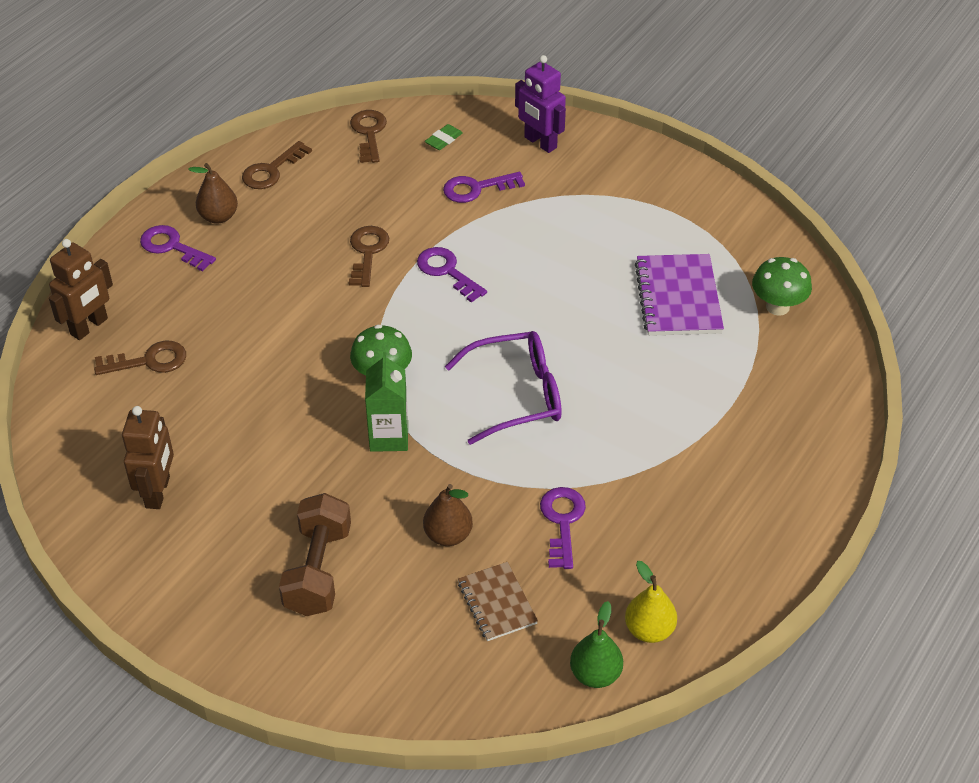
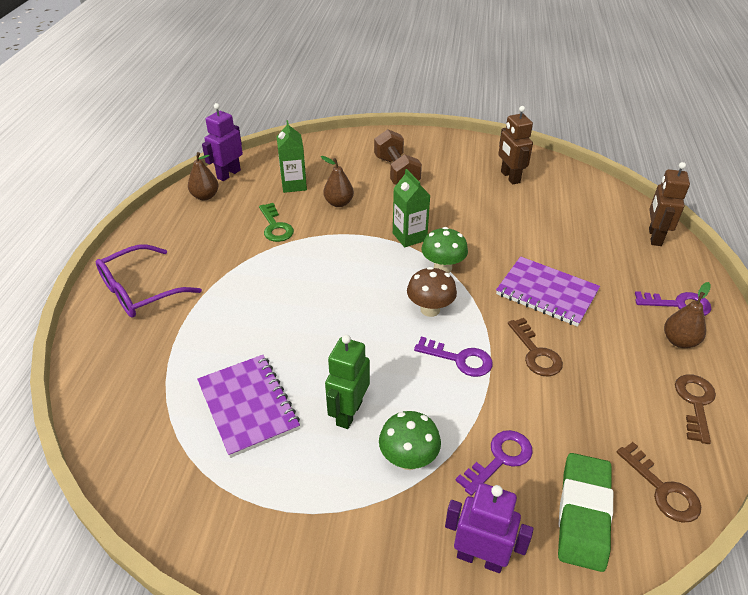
camera: 155 degrees right, 5 degrees down
brown key [94,340,186,375] -> none
green eraser [425,124,463,150] -> green eraser [558,453,613,572], size x2.23
purple glasses [445,331,562,445] -> purple glasses moved to [96,244,202,317]
brown notebook [458,562,538,641] -> green carton [277,120,307,193]
purple key [540,487,586,569] -> green key [259,203,294,242]
green pear [570,601,623,688] -> purple robot [202,103,243,181]
yellow pear [625,561,677,643] -> brown pear [188,152,219,200]
green mushroom [752,257,812,316] -> green mushroom moved to [379,411,441,470]
none -> green robot [325,335,370,429]
none -> brown mushroom [407,267,457,317]
none -> purple notebook [496,256,600,327]

